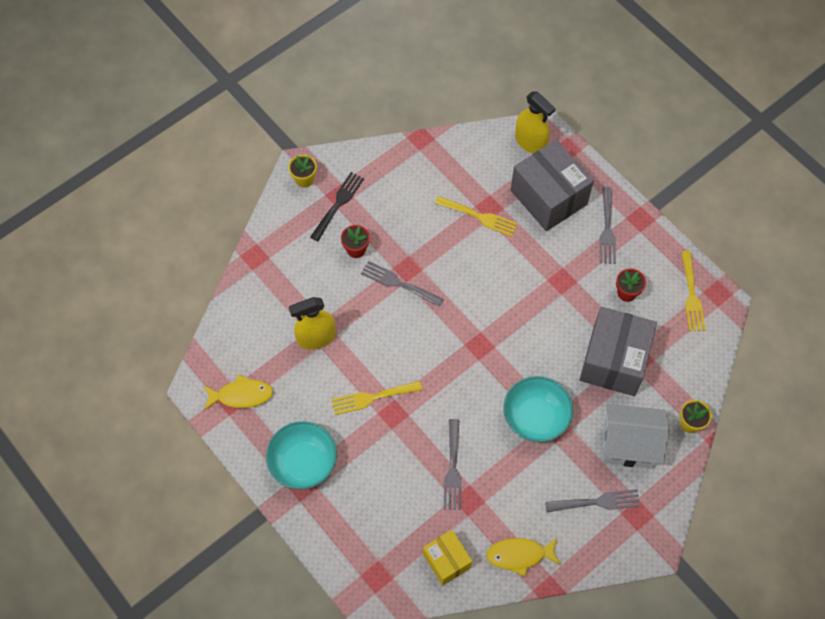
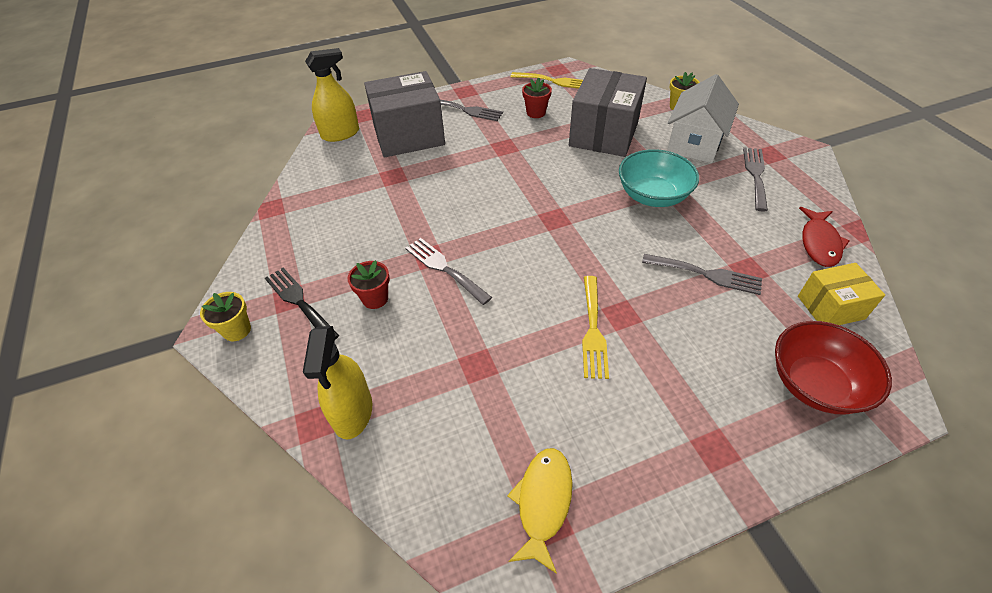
camera: 70 degrees left, 15 degrees down
turquoise bowl [266,421,337,490] -> none
yellow spray bottle [289,297,336,350] -> yellow spray bottle moved to [303,326,372,439]
grey fork [361,261,444,307] -> grey fork turned 90 degrees clockwise [405,238,492,305]
yellow fork [435,196,518,237] -> none
yellow fish [486,538,560,577] -> red fish [799,207,850,267]
grey box [580,307,657,396] -> grey box turned 75 degrees clockwise [569,68,647,157]
none -> red bowl [775,321,892,415]

